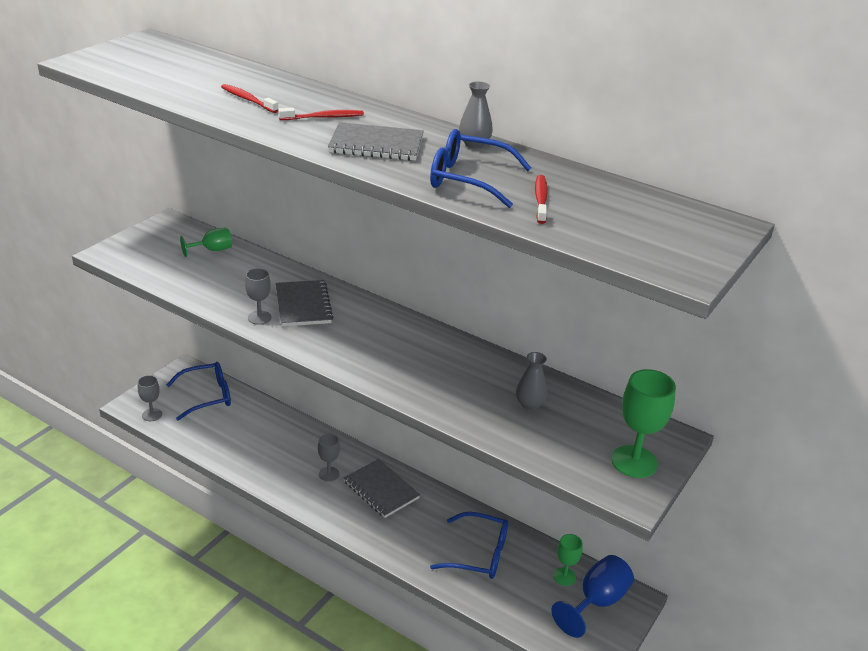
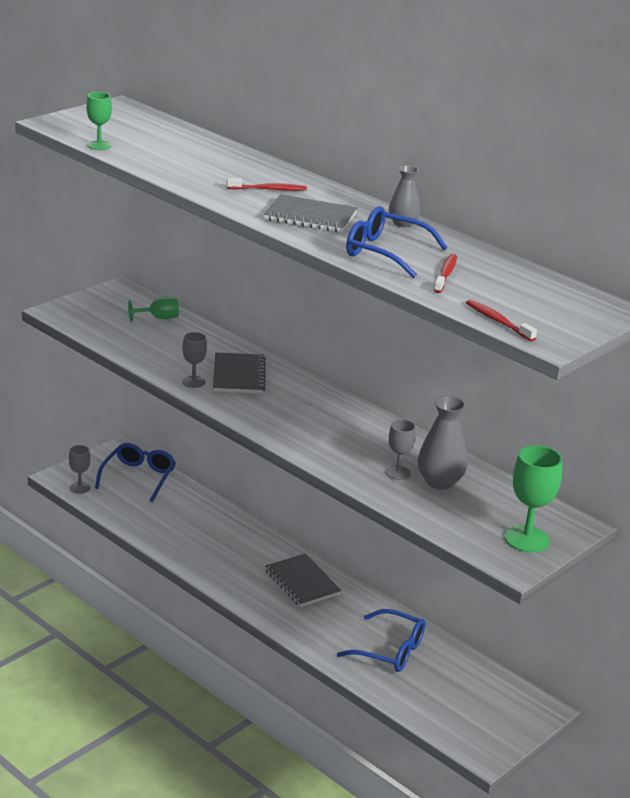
camera: 10 degrees right, 5 degrees down
blue glasses [166,362,231,421] -> blue glasses turned 60 degrees counterclockwise [95,443,176,502]
red toothbrush [221,84,278,113] -> red toothbrush moved to [466,300,537,341]
grey goblet [318,434,340,482] -> grey goblet moved to [386,420,416,480]
grey vase [516,352,548,410] -> grey vase [418,395,468,490], size x1.60
blue goblet [551,555,634,638] -> none
green goblet [553,534,582,586] -> green goblet moved to [86,92,112,150]

